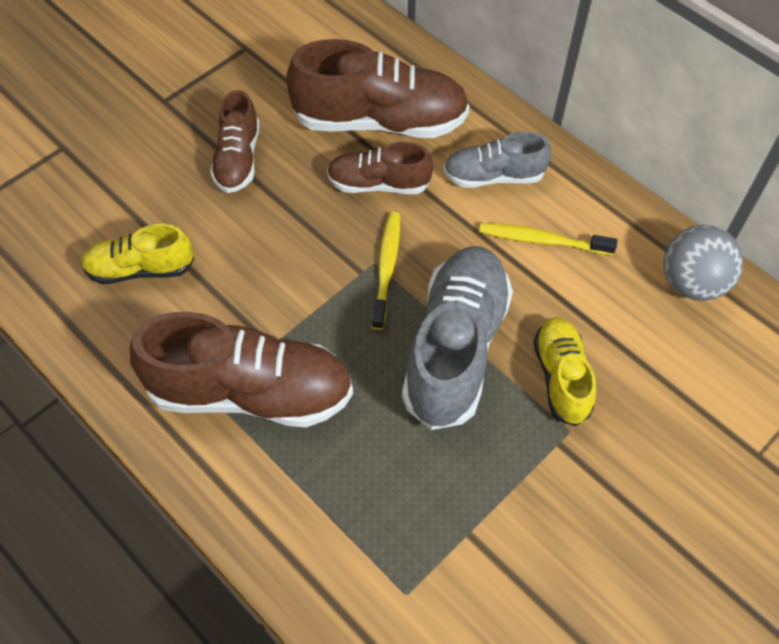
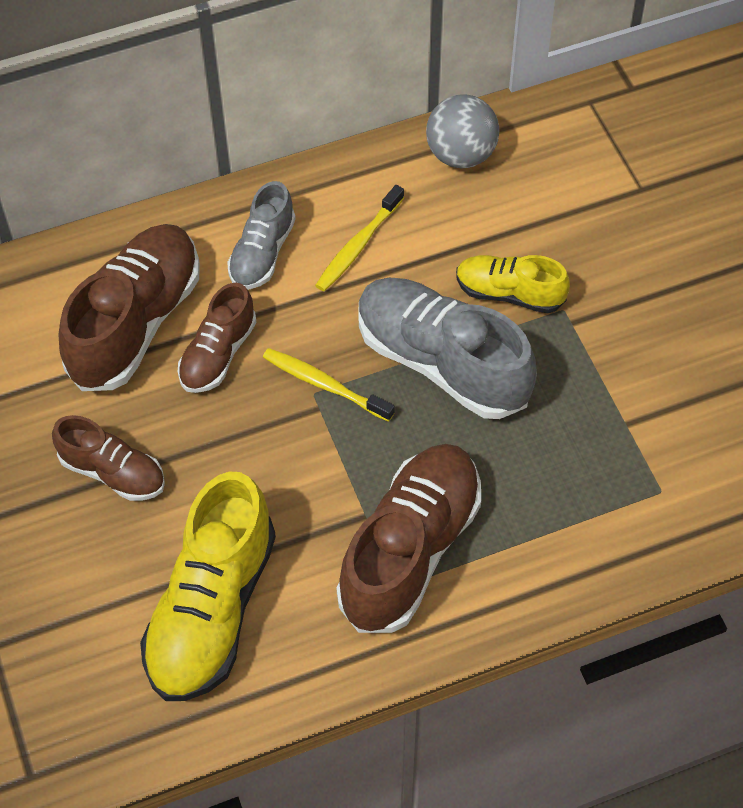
camera: 65 degrees left, 0 degrees up
yellow shoe [81,224,194,284] -> yellow shoe [140,472,276,701], size x1.76

